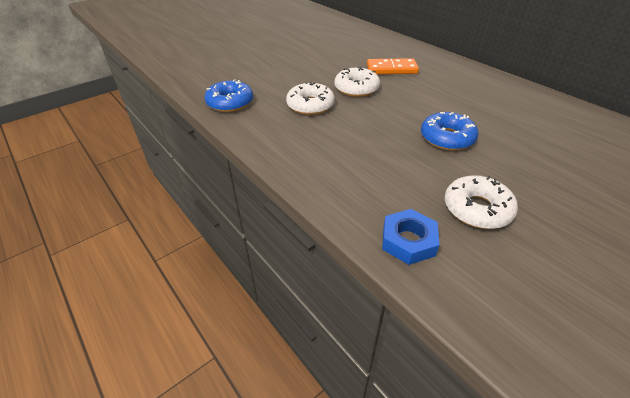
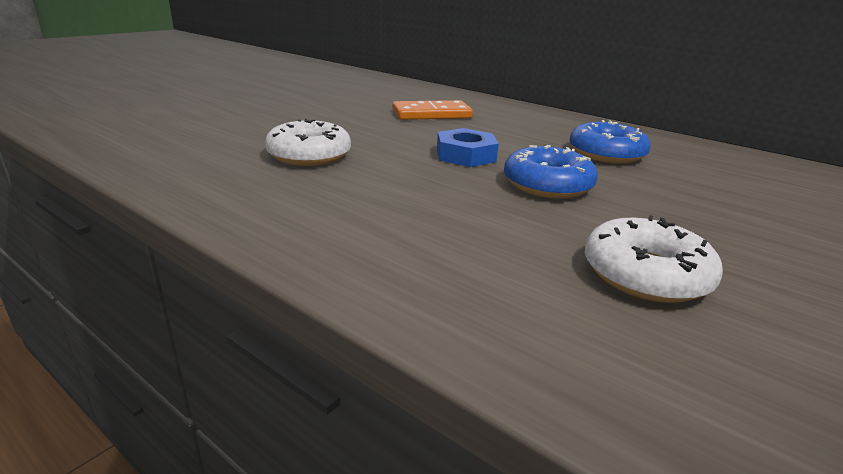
camera: 15 degrees left, 15 degrees down
blue donut [205,79,253,112] -> blue donut moved to [569,120,651,164]
white donut [335,67,380,97] -> none
blue nut [382,209,439,265] -> blue nut moved to [437,128,499,167]

